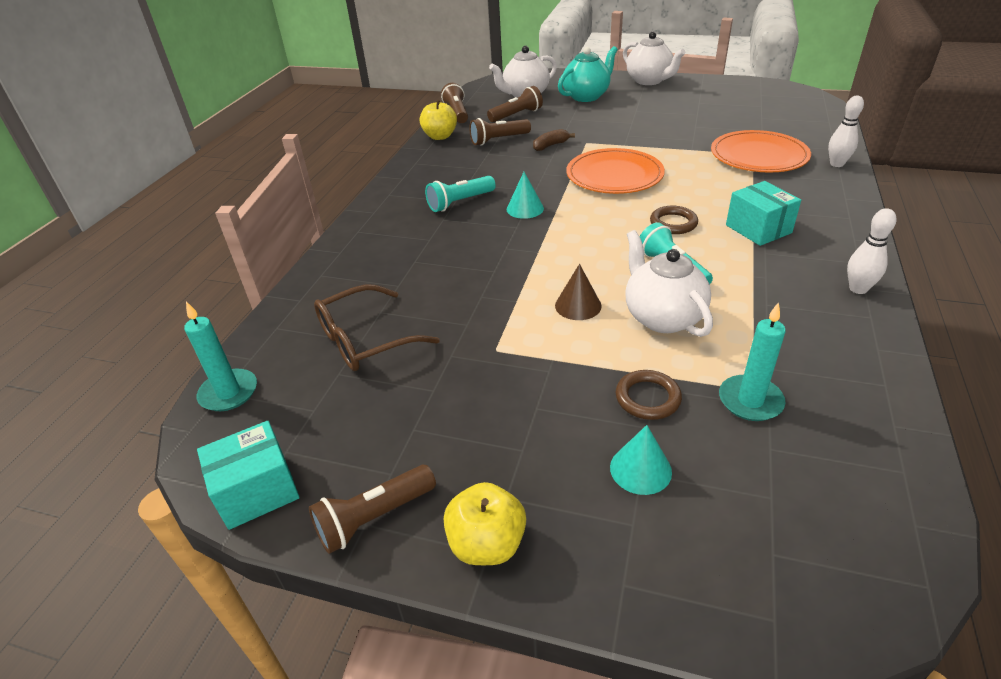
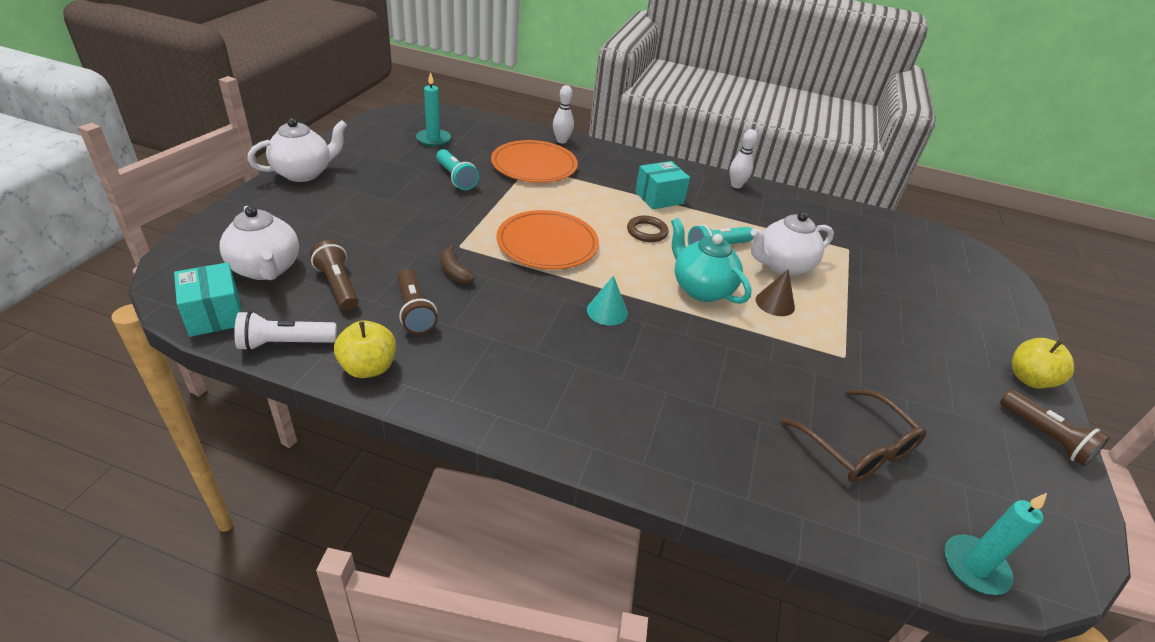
camera: 95 degrees left, 0 degrees up
turquoise box [197,421,300,530] -> turquoise box moved to [174,262,242,337]
turquoise flashlight [425,176,496,212] -> turquoise flashlight moved to [436,149,479,190]
brown flashlight [441,83,468,123] -> white flashlight [234,311,337,351]
turquoise teapot [558,46,618,102] -> turquoise teapot moved to [671,218,752,304]
turquoise cone [610,425,672,495] -> none
brown ring [616,370,682,420] -> none
turquoise candle [719,302,786,421] -> turquoise candle moved to [416,72,451,147]

